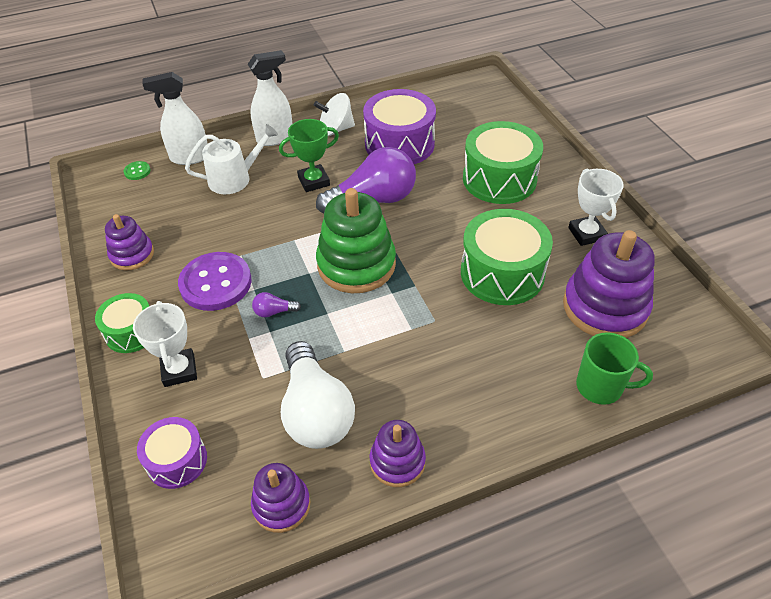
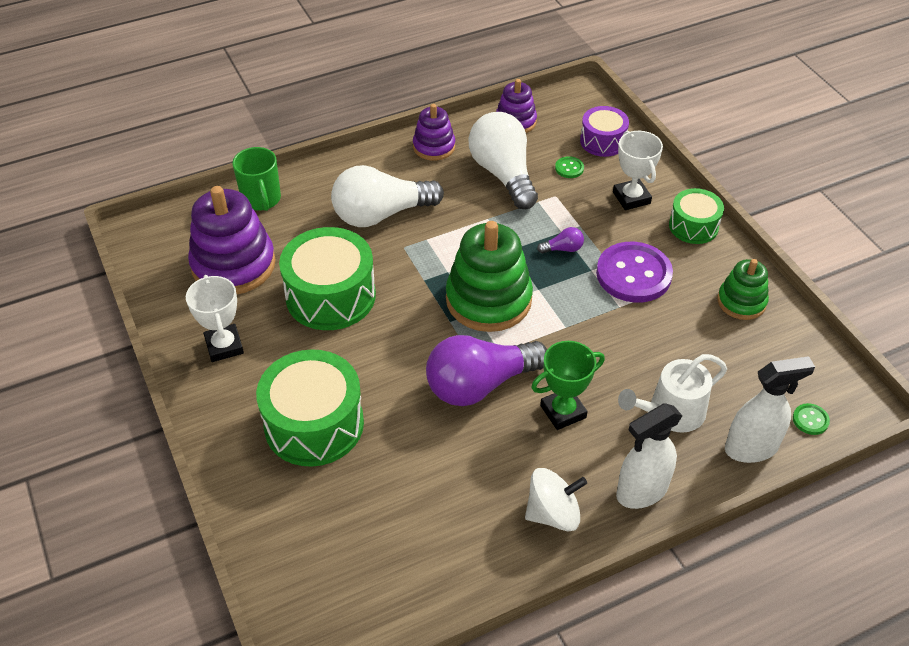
camera: 175 degrees right, 0 degrees up
purple stacking toy [105,214,154,271] -> green stacking toy [717,259,769,320]
purple drum [363,89,436,164] -> none
green mug [576,332,653,405] -> green mug turned 120 degrees counterclockwise [232,147,281,211]
none -> white light bulb [331,165,444,227]
none -> green button [555,156,584,178]

